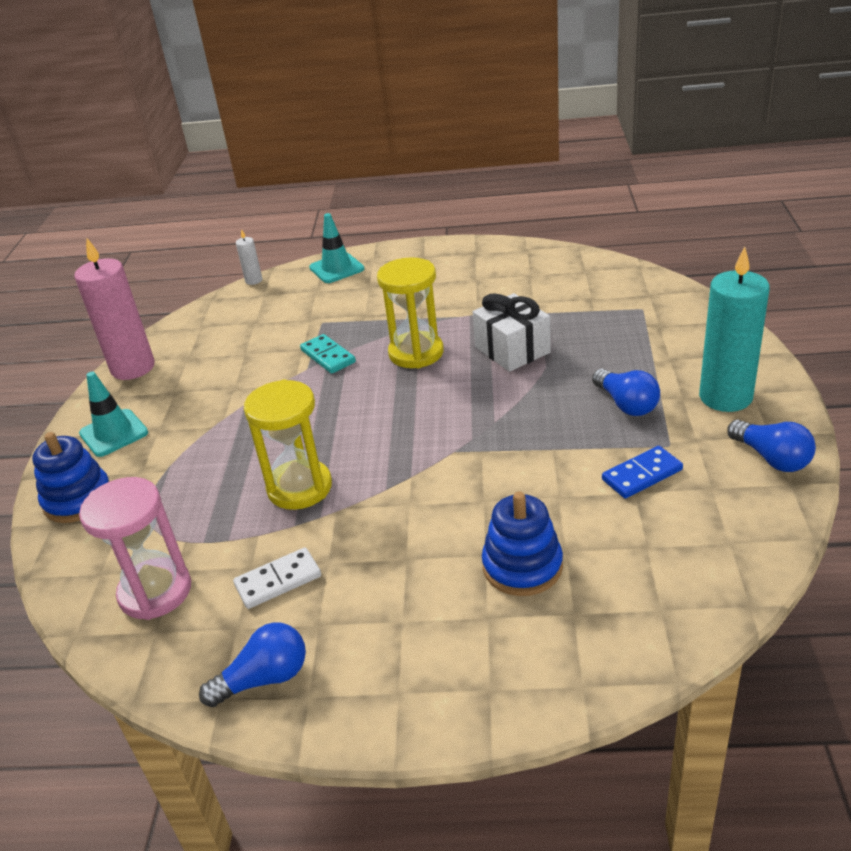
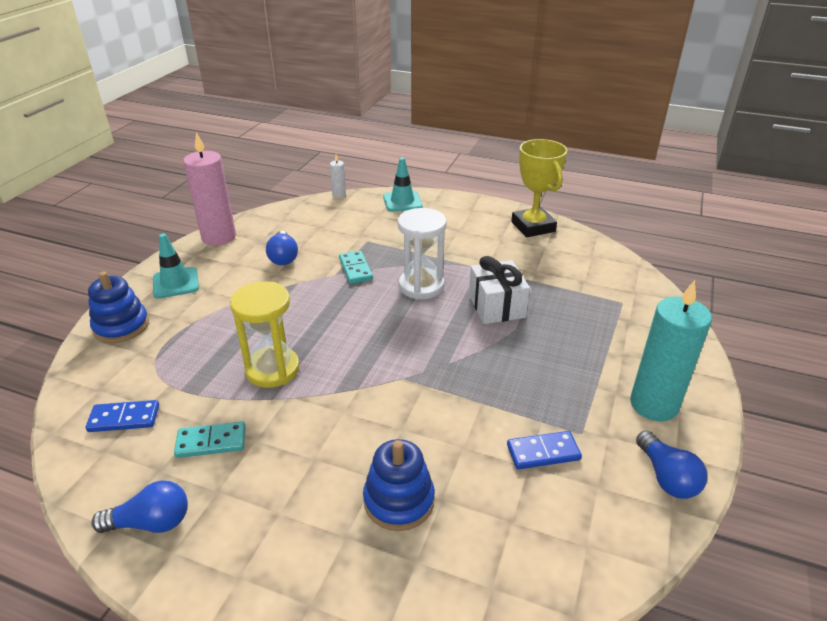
camera: 15 degrees right, 0 degrees up
pink hourglass [79,477,191,620] -> blue domino [85,400,159,432]
white domino [233,548,321,609] -> turquoise domino [174,422,246,458]
yellow hourglass [377,257,444,368] -> white hourglass [397,208,447,300]
blue light bulb [592,369,660,416] -> blue light bulb moved to [266,231,298,265]
none -> yellow trophy [511,139,567,237]

